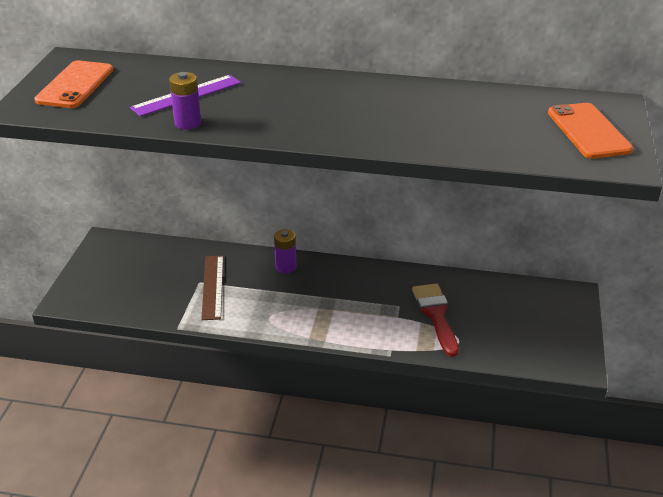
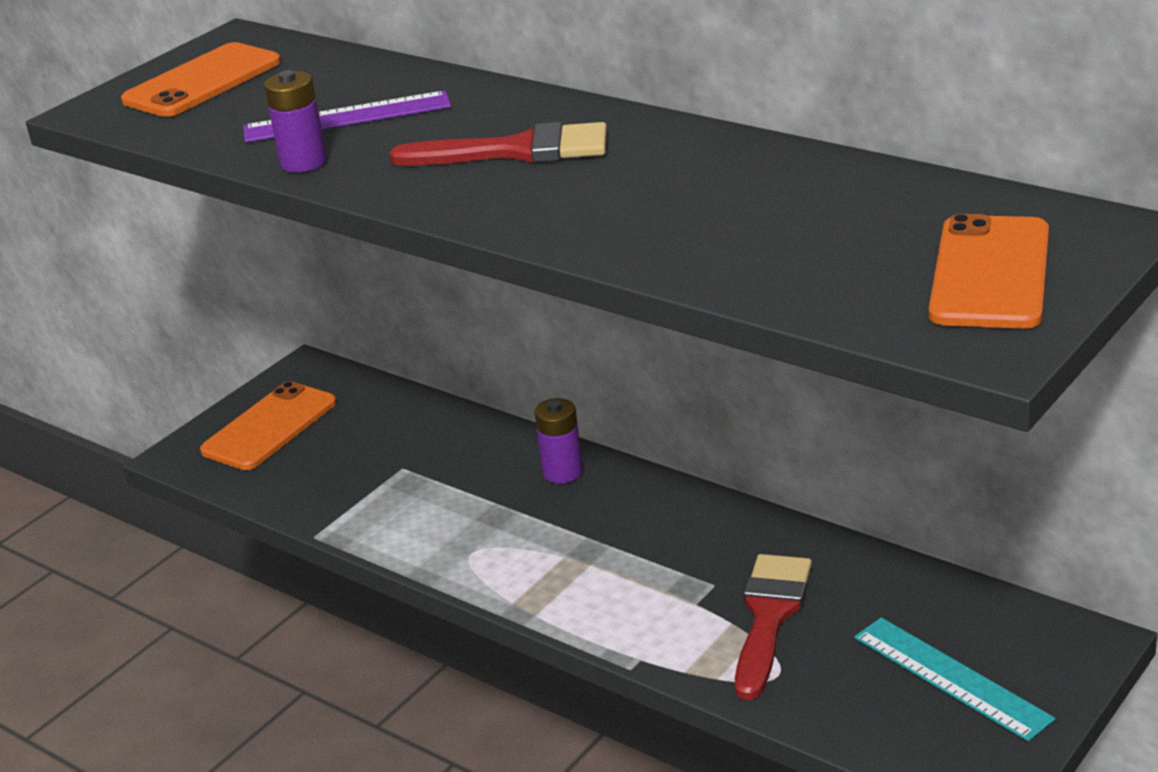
camera: 30 degrees right, 5 degrees down
brown ruler [201,256,224,320] -> none
none -> orange phone [200,381,336,470]
none -> red brush [390,122,607,166]
none -> turquoise ruler [854,617,1055,741]

